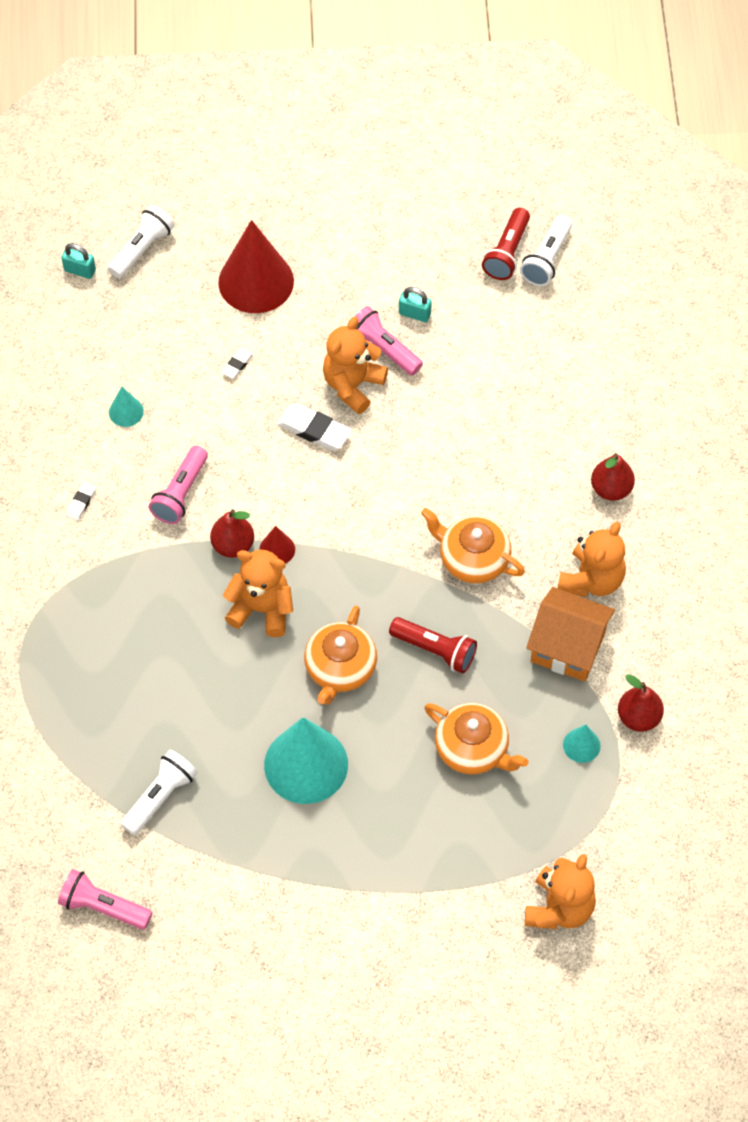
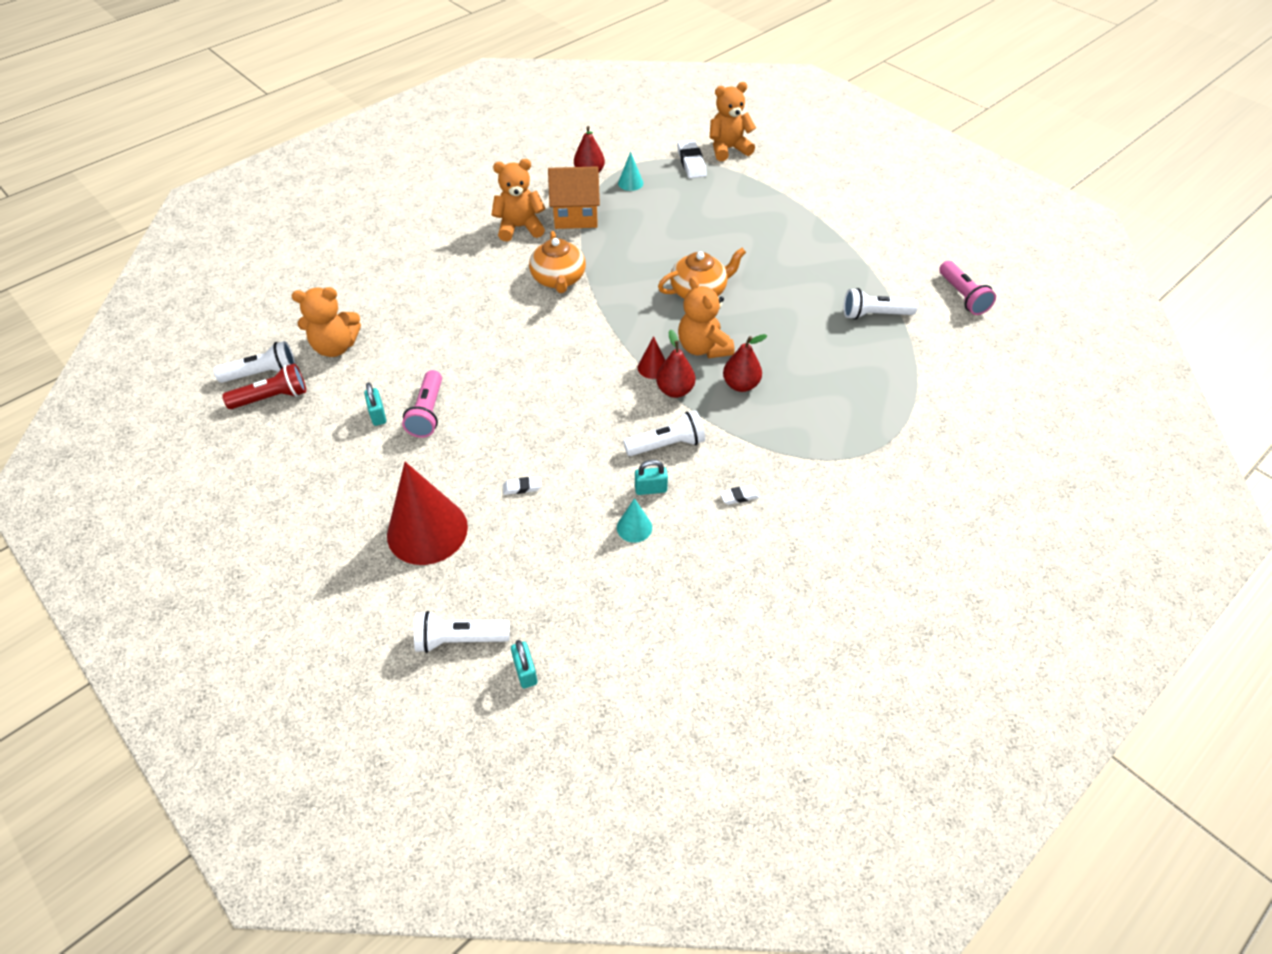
camera: 130 degrees left, 10 degrees down
pink flashlight [149,446,208,524] -> white flashlight [623,410,705,456]
turquoise cone [264,717,348,804] -> none
white eraser [277,403,352,450] -> white eraser moved to [677,140,707,179]
orange teddy bear [323,317,388,414] -> orange teddy bear moved to [292,287,361,357]
red flashlight [389,617,477,673] -> none
orange teapot [424,703,529,774] -> none
orange house [526,587,615,681] -> orange house turned 75 degrees counterclockwise [548,166,600,229]
red pear [591,453,635,501] -> red pear moved to [723,334,767,392]
none -> turquoise padlock [635,460,668,495]

